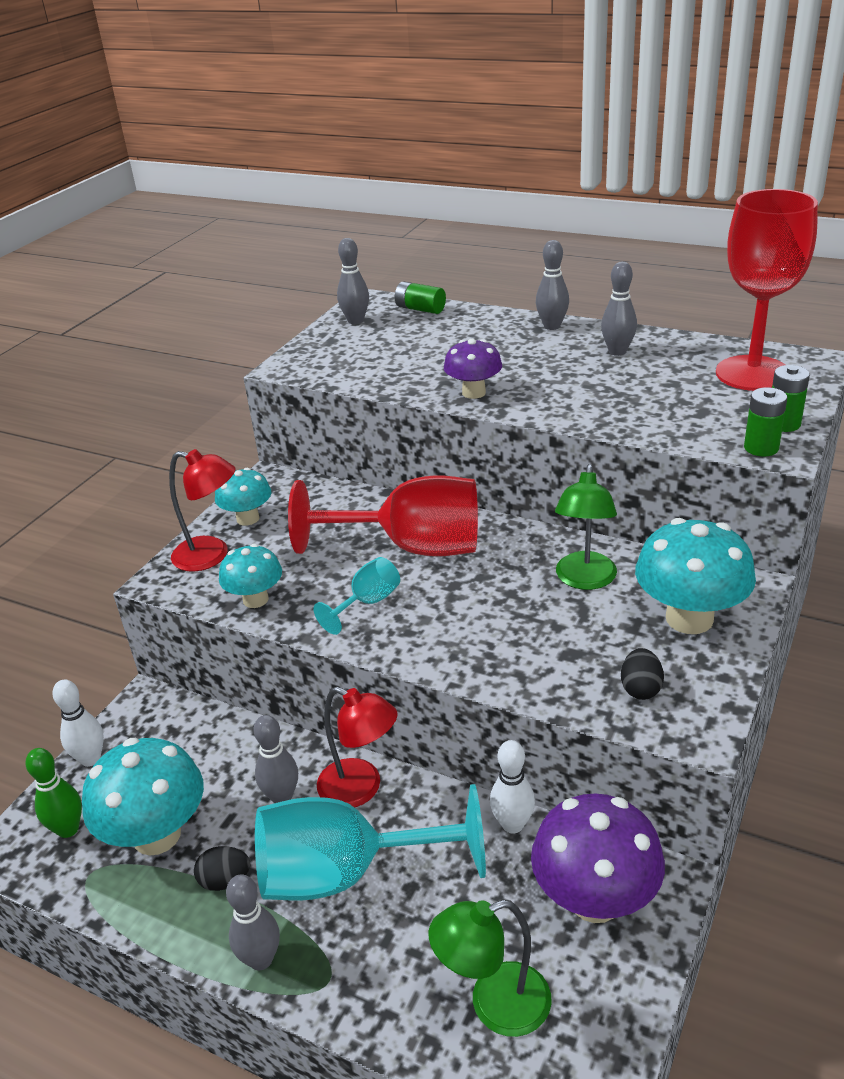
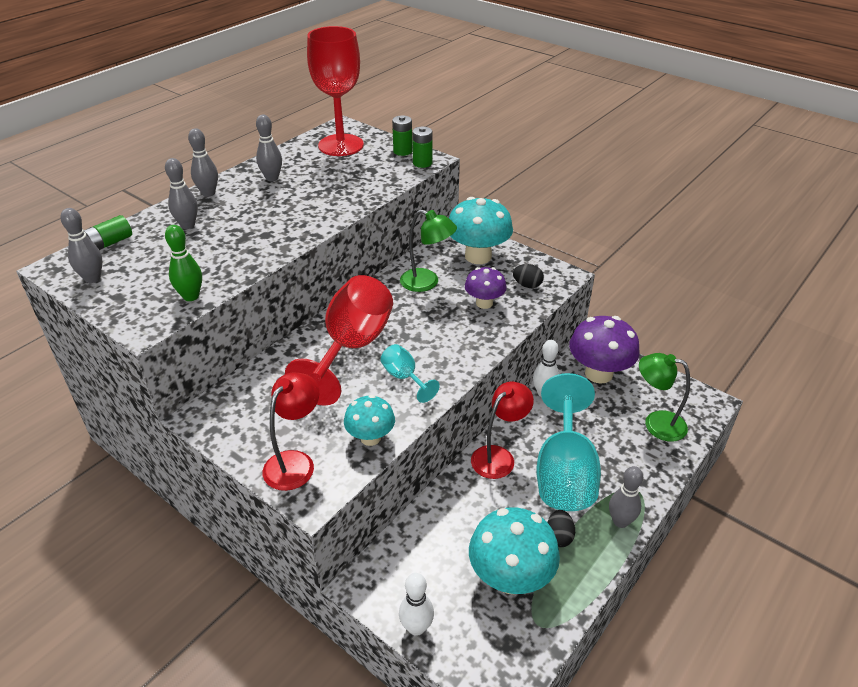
camera: 80 degrees left, 5 degrees up
green bowling pin [25,748,82,838] -> green bowling pin moved to [165,225,202,301]
turquoise mushroom [215,468,271,526] -> none
grey bowling pin [254,715,298,803] -> grey bowling pin moved to [165,158,198,229]
green lamp [428,900,552,1037] -> green lamp turned 120 degrees clockwise [639,353,690,442]
purple mushroom [444,339,502,399] -> purple mushroom moved to [465,267,507,309]

